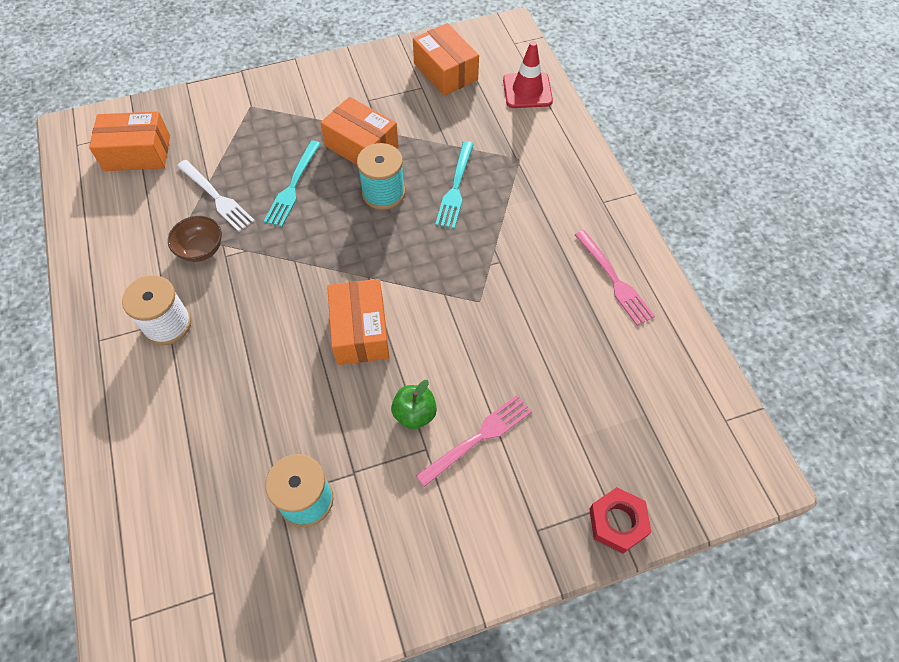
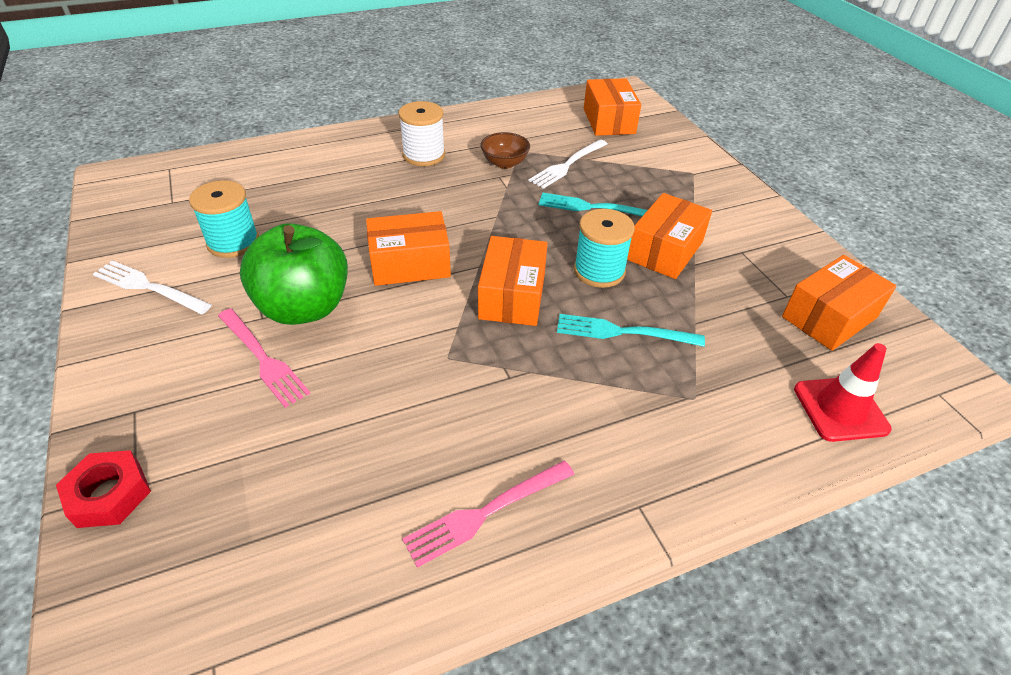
camera: 85 degrees right, 15 degrees down
green apple [391,380,437,430] -> green apple [240,223,348,325], size x2.06
none -> white fork [93,260,212,314]
none -> orange box [478,236,548,326]

